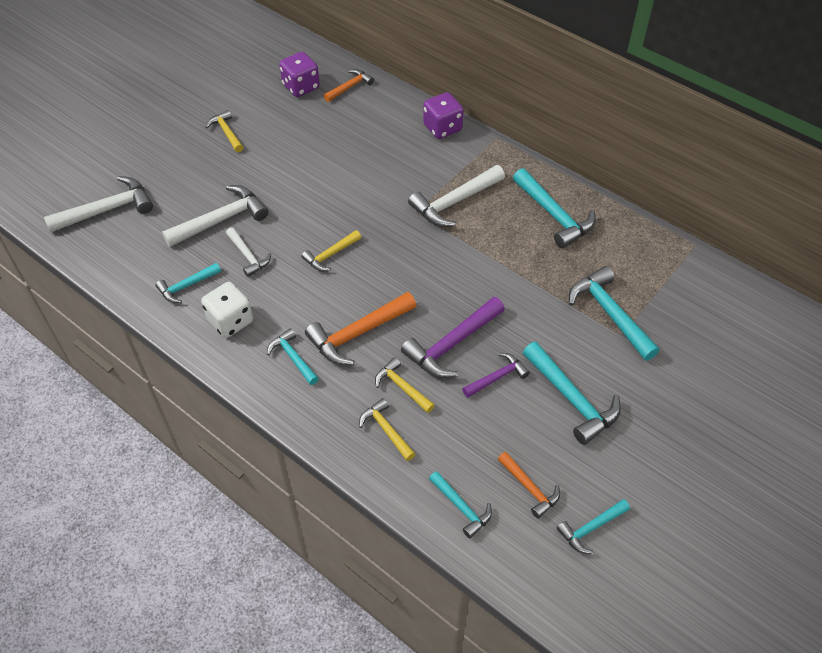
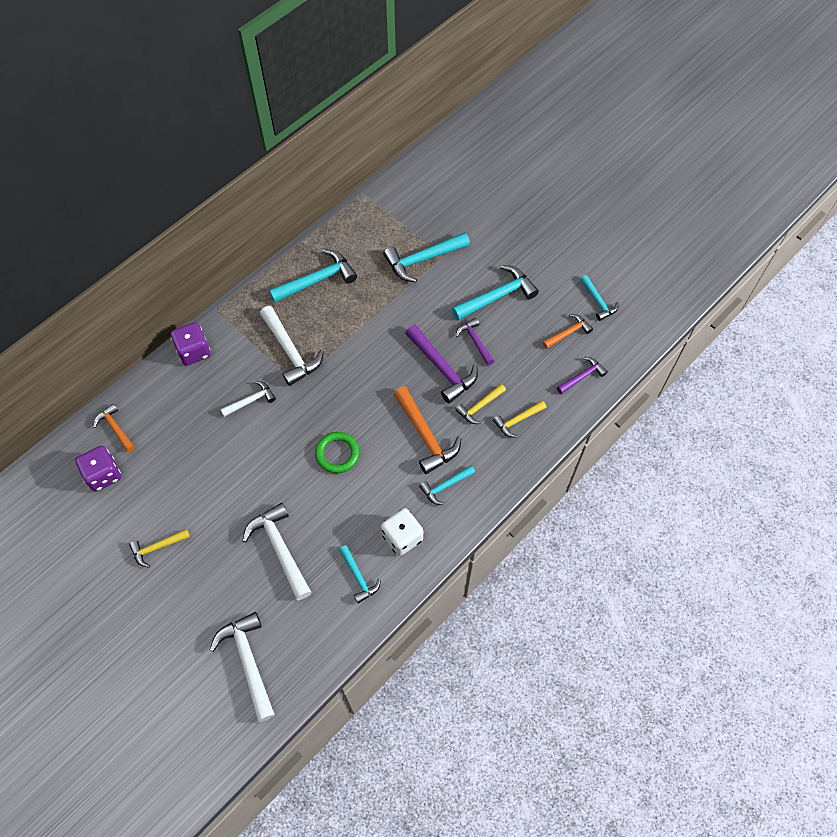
camera: 85 degrees left, 10 degrees up
white hammer [226,227,271,277] -> white hammer moved to [220,381,276,417]
yellow hammer [302,230,361,271] -> green ring [315,432,360,473]
turquoise hammer [429,471,492,538] -> purple hammer [557,357,608,394]

